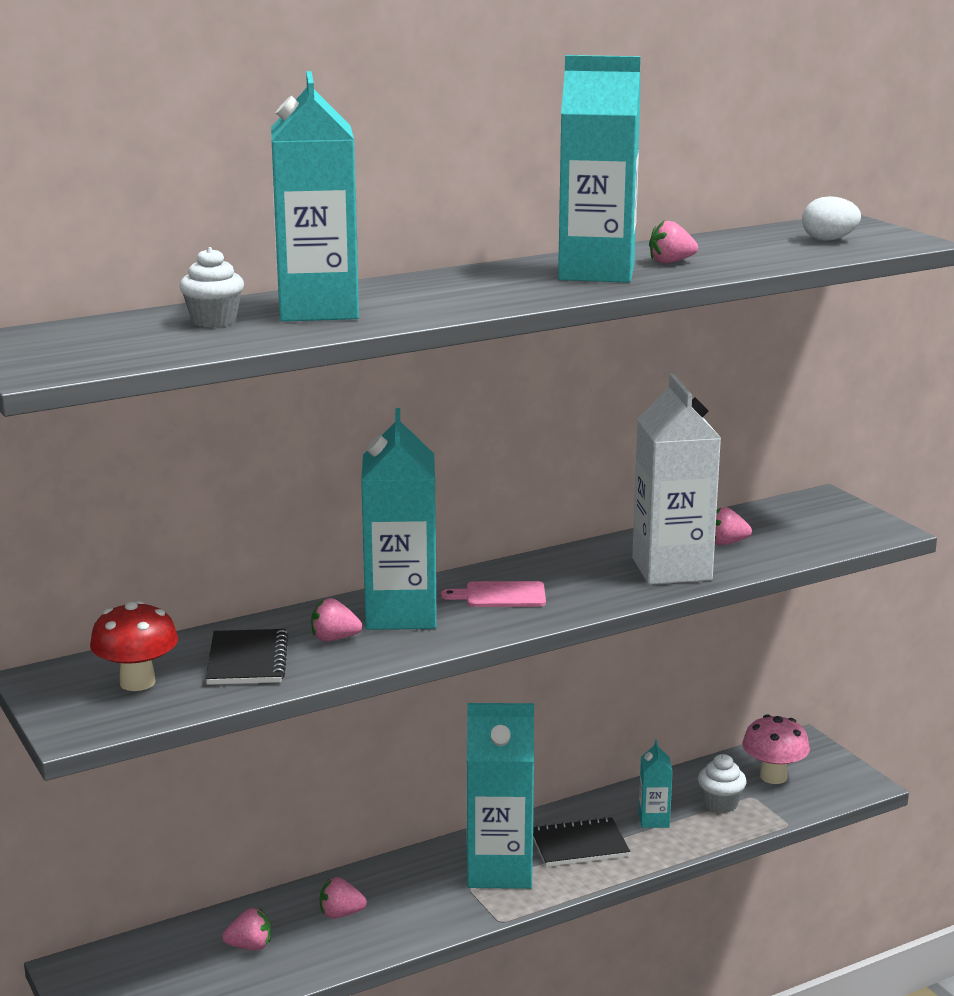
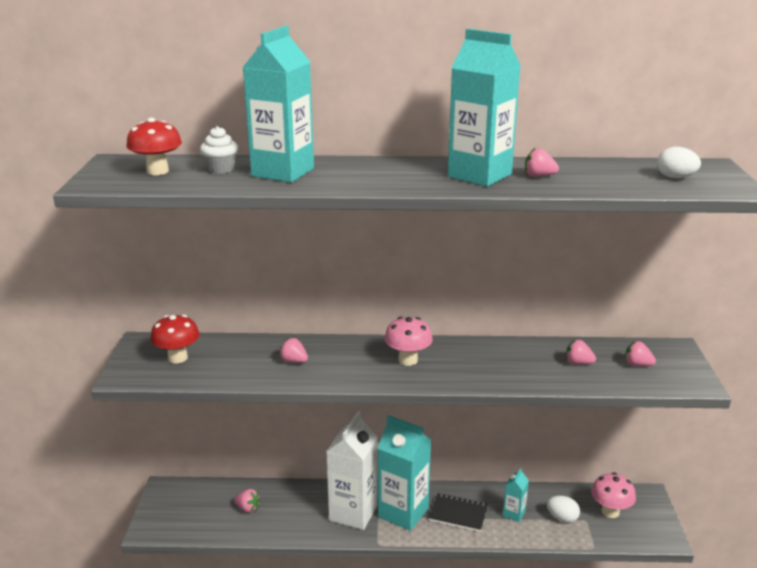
camera: 30 degrees right, 5 degrees up
black notebook [206,629,288,685] -> none
pink strawberry [320,877,367,919] -> pink strawberry moved to [625,341,656,366]
turquoise carton [361,408,437,630] -> none
pink cutting board [441,581,546,607] -> pink mushroom [384,317,433,366]
white carton [632,374,721,585] -> white carton moved to [326,411,378,530]
white cupcake [698,754,747,813] -> white egg [547,496,580,523]
none -> red mushroom [126,118,182,175]

